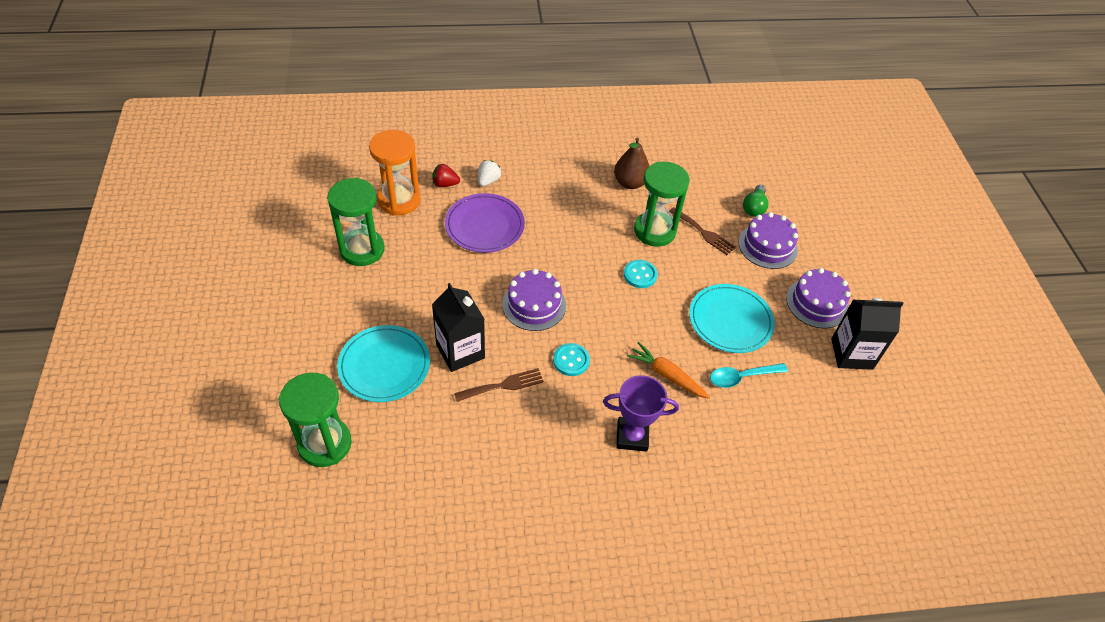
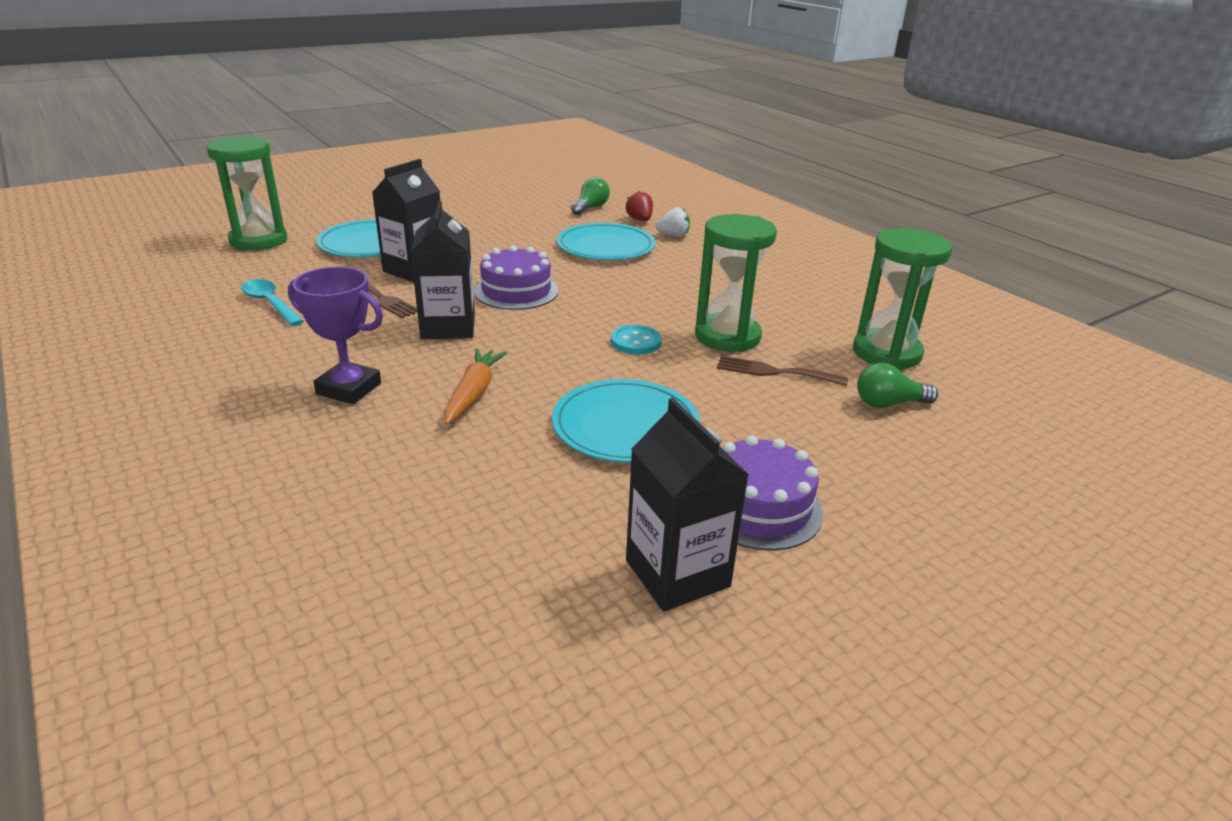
camera: 65 degrees right, 20 degrees down
green hourglass [327,177,385,266] -> green hourglass moved to [853,228,952,369]
orange hourglass [369,130,420,216] -> green light bulb [571,177,610,215]
purple plate [445,193,525,253] -> turquoise plate [557,223,655,260]
turquoise button [553,343,590,376] -> black carton [411,201,475,339]
purple trophy [603,375,679,452] -> purple trophy turned 45 degrees counterclockwise [288,267,383,404]
brown pear [614,138,649,189] -> none
brown fork [669,207,736,255] -> brown fork turned 90 degrees clockwise [717,356,848,386]
turquoise spoon [710,363,788,388] -> turquoise spoon moved to [241,279,304,326]
purple cake [738,212,798,269] -> none

